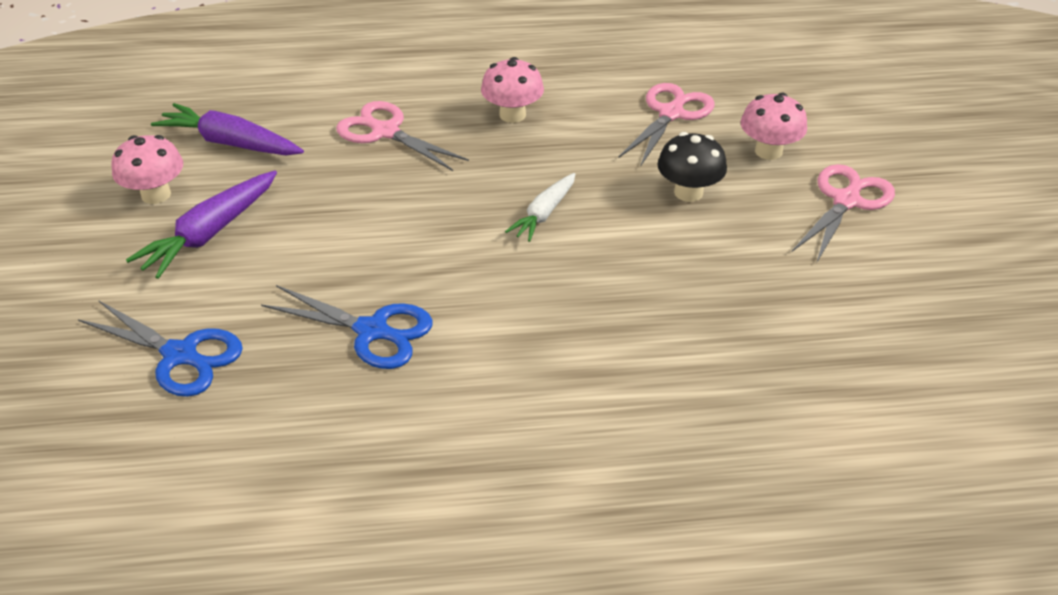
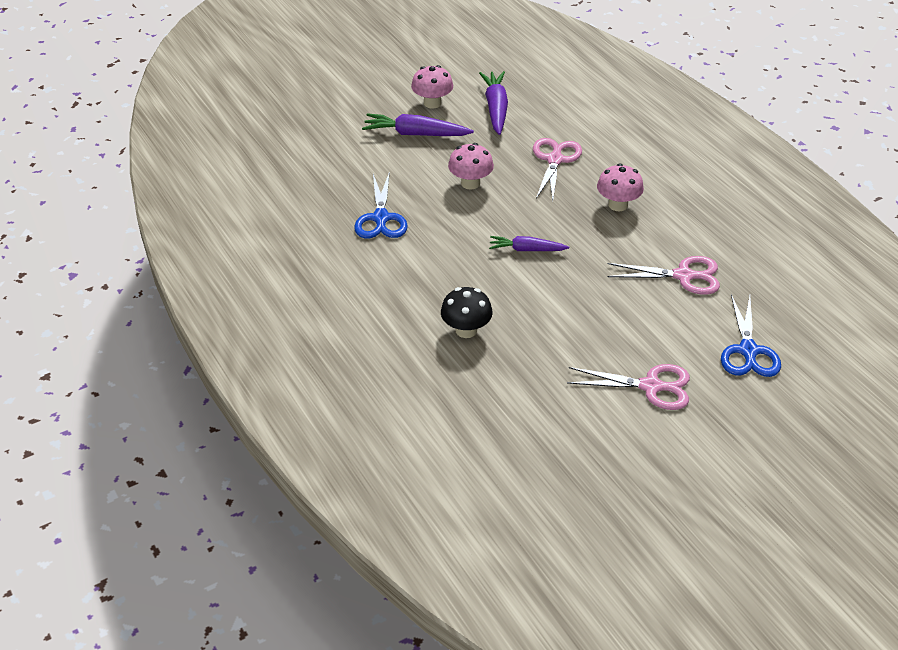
camera: 65 degrees right, 0 degrees up
blue scissors [78,300,243,397] -> blue scissors moved to [721,294,781,377]
white carrot [505,173,575,242] -> purple carrot [489,236,569,251]
black mushroom [657,132,727,202] -> black mushroom moved to [441,287,493,338]
pink mushroom [741,93,807,160] -> pink mushroom moved to [448,143,494,190]

